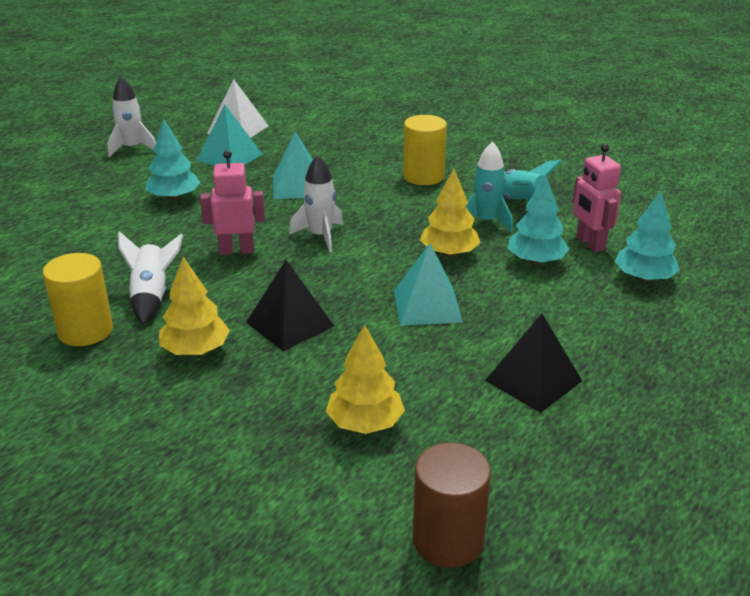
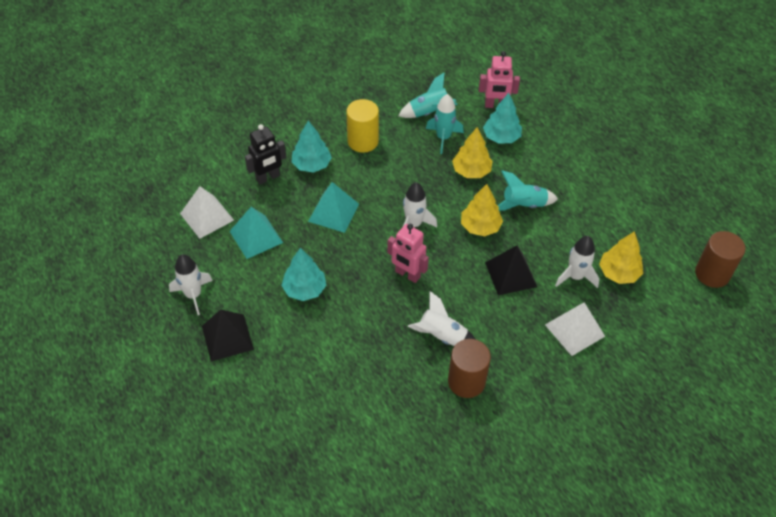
camera: 65 degrees left, 20 degrees up
yellow cylinder [43,253,113,346] -> brown cylinder [448,339,491,398]
yellow tree [159,257,230,355] -> yellow tree moved to [461,184,503,236]
pink robot [200,150,265,255] -> pink robot turned 75 degrees counterclockwise [387,224,429,283]
turquoise pyramid [394,243,463,326] -> turquoise rocket [498,170,558,210]
black pyramid [485,314,582,413] -> black pyramid moved to [202,309,254,362]
turquoise tree [614,191,680,282] -> turquoise tree moved to [291,121,332,172]
none -> black robot [245,124,286,185]
none -> white pyramid [545,302,605,356]
none -> white rocket [555,236,599,288]

